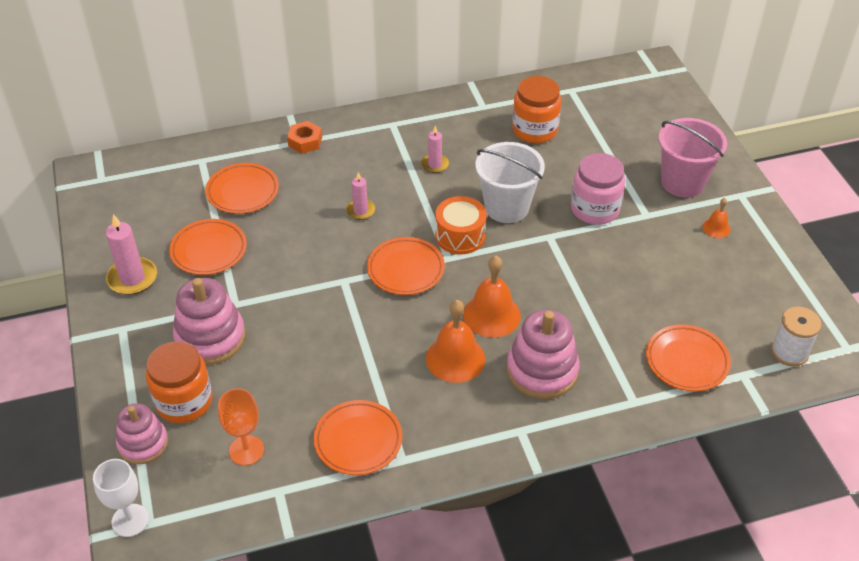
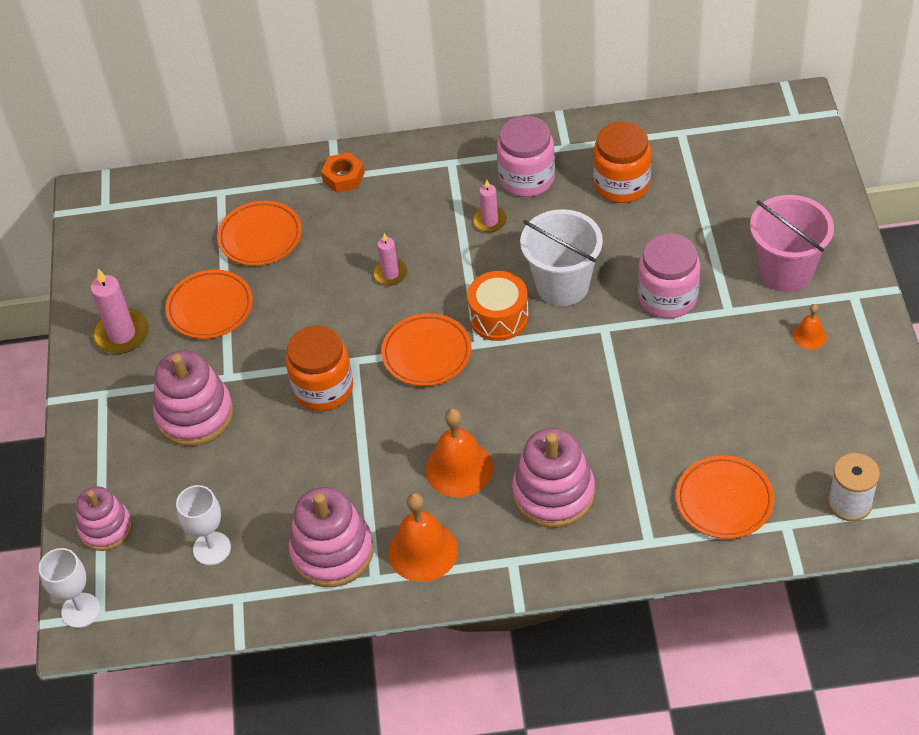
camera: 15 degrees right, 5 degrees up
orange jar [146,341,212,423] -> orange jar moved to [286,325,353,411]
orange goblet [218,389,264,466] -> white goblet [176,485,231,565]
orange plate [314,400,402,475] -> pink stacking toy [289,487,374,587]
orange bell [463,256,521,338] -> orange bell moved to [388,493,458,582]
none -> pink jar [497,116,555,197]

